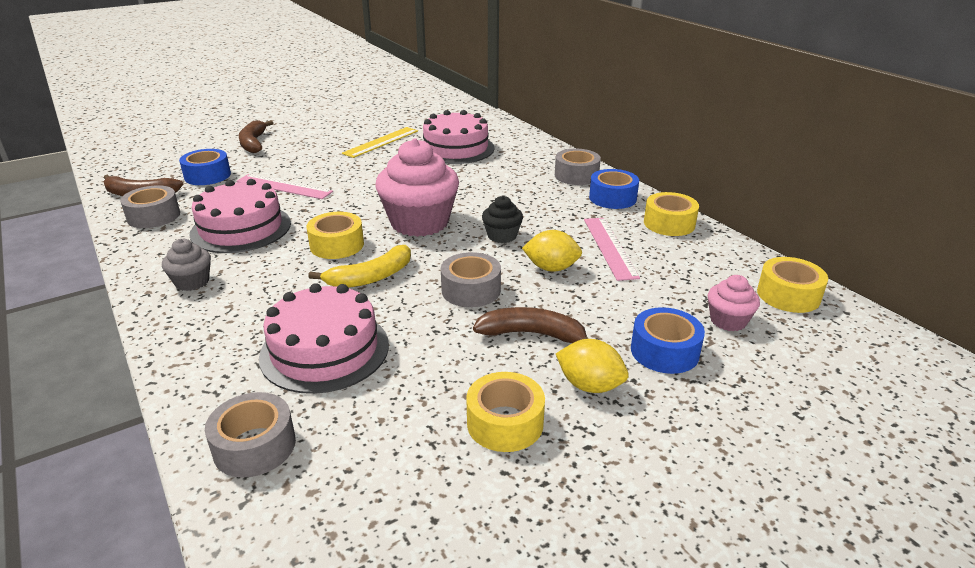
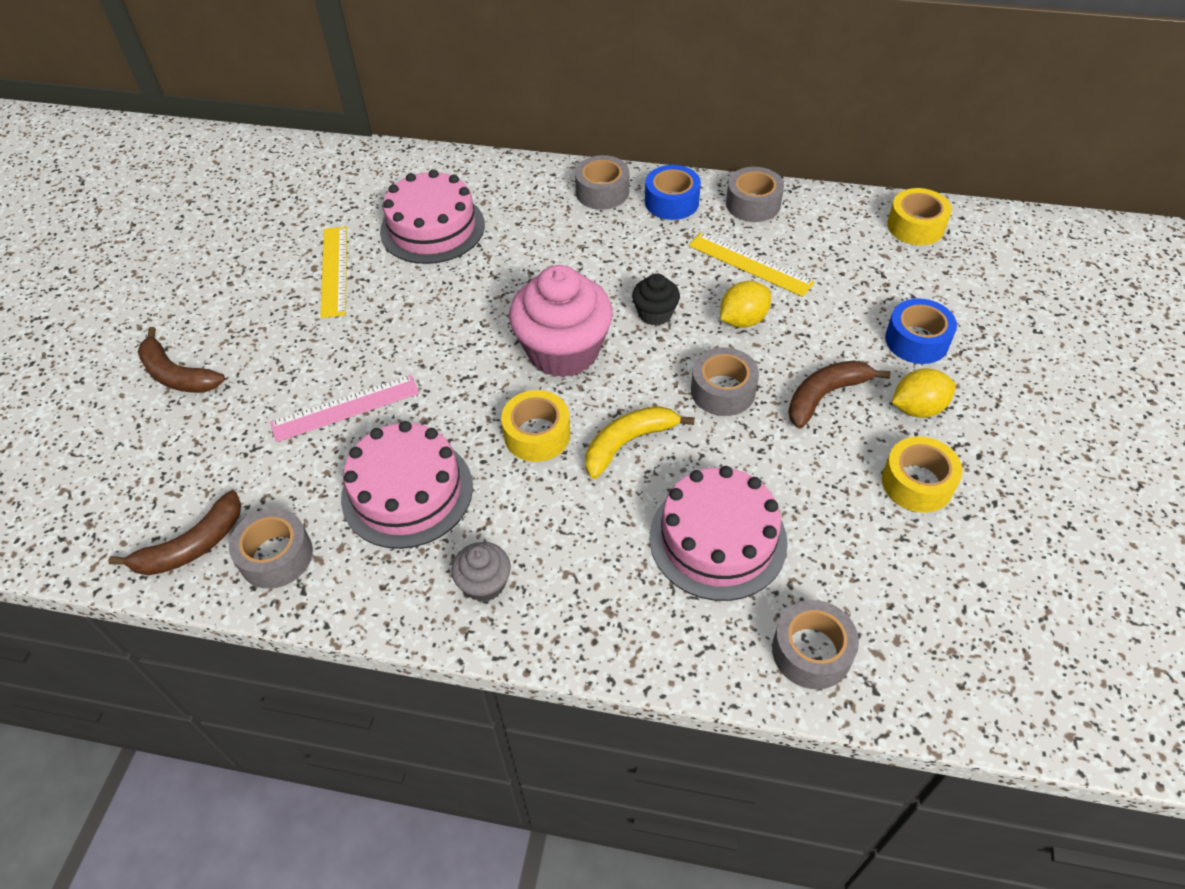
camera: 45 degrees left, 20 degrees up
blue tape [179,149,231,185] -> none
yellow banana [308,245,411,288] -> yellow banana turned 135 degrees counterclockwise [585,406,695,479]
pink ruler [584,218,640,281] -> yellow ruler [688,232,815,297]
yellow tape [644,192,699,236] -> grey tape [726,167,784,222]
pink cupcake [708,275,760,331] -> none

